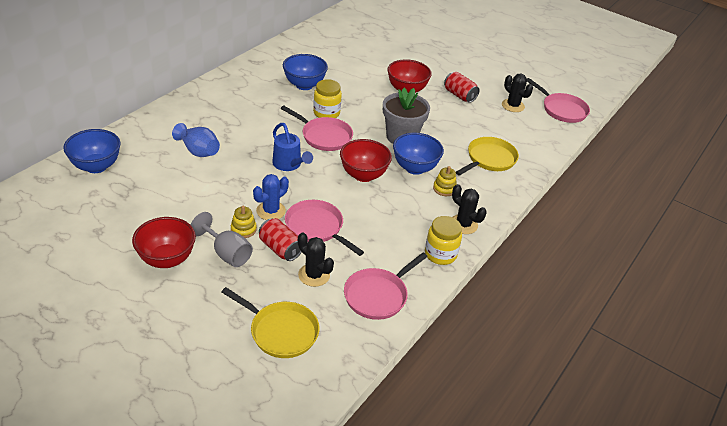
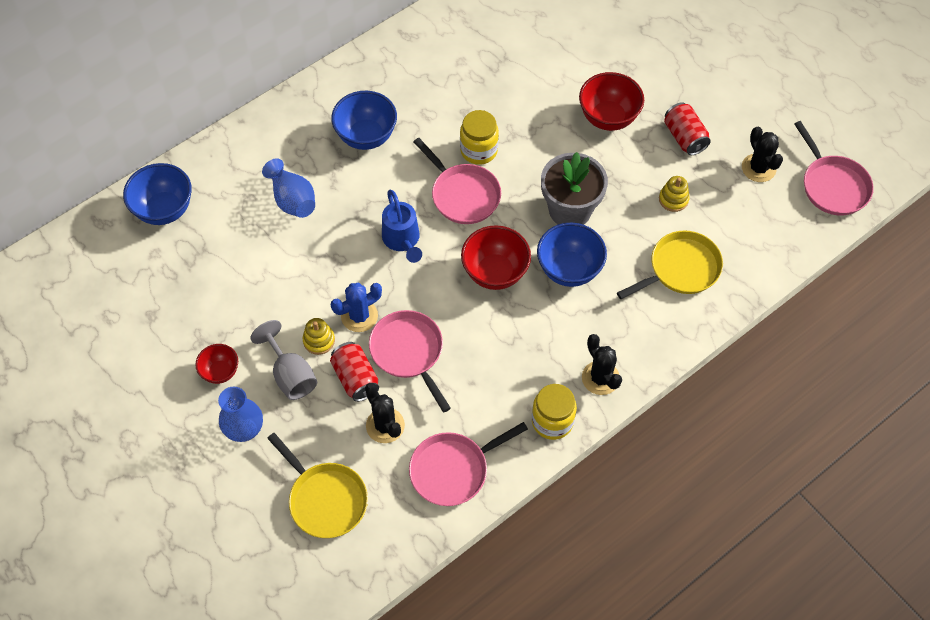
camera: 20 degrees right, 20 degrees up
red bowl [132,217,196,268] -> red bowl [195,344,238,384], size x0.59
blue bowl [283,54,328,90] -> blue bowl moved to [331,91,397,150]
yellow stacking toy [433,166,457,196] -> yellow stacking toy moved to [659,176,690,212]
none -> blue vase [218,387,263,442]

